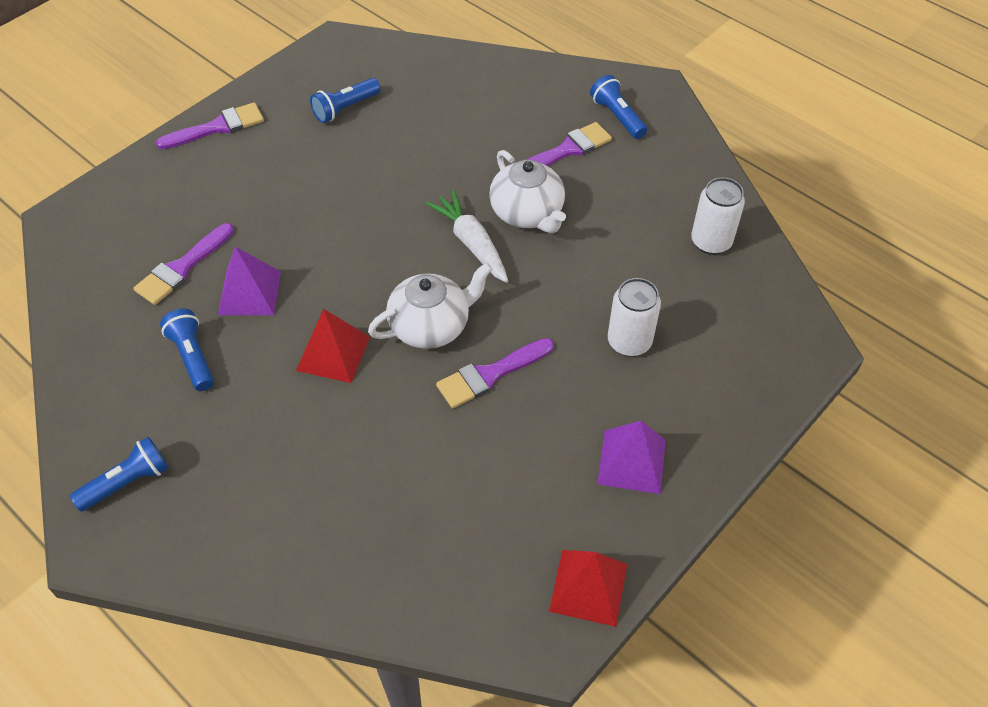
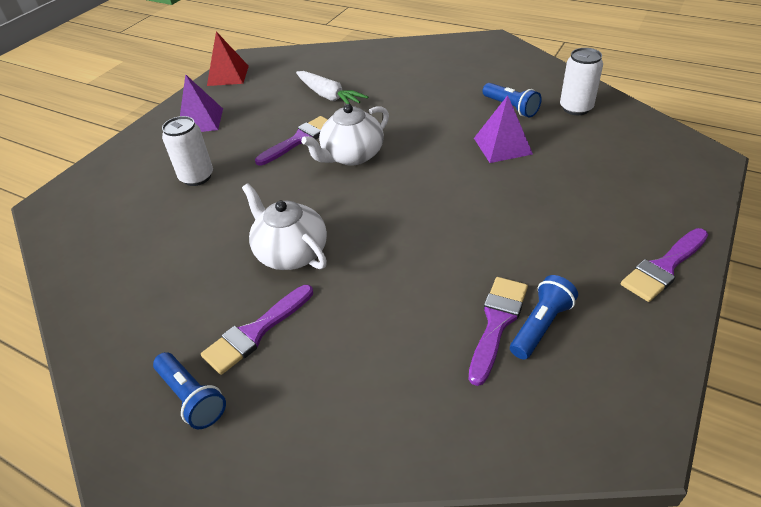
camera: 170 degrees right, 10 degrees down
blue flashlight [70,437,169,512] -> none
purple brush [133,223,234,305] -> purple brush moved to [468,277,528,386]
red pyramid [296,309,370,383] -> none
white carrot [426,190,508,283] -> white carrot moved to [296,71,368,104]
white can [691,177,745,255] -> white can moved to [560,48,603,115]

